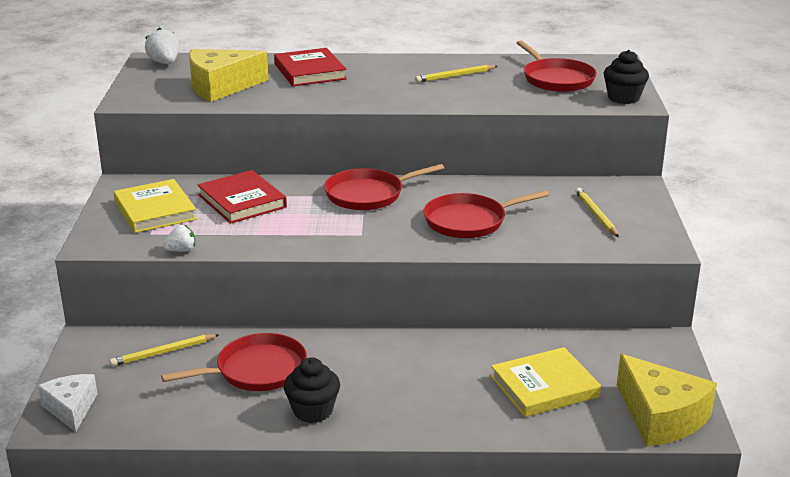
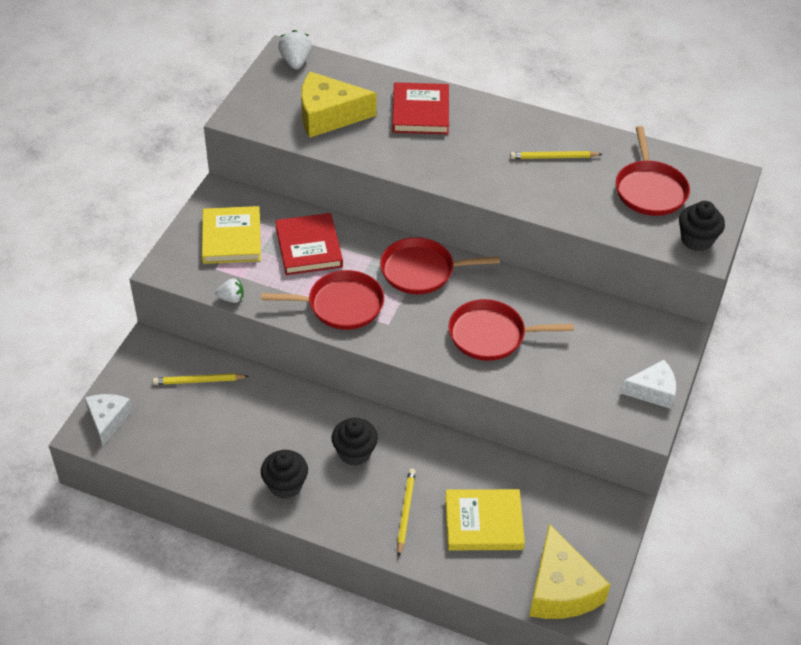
camera: 20 degrees right, 20 degrees up
red pan [161,333,307,391] -> red pan moved to [261,270,384,330]
yellow pencil [575,188,619,237] -> yellow pencil moved to [397,469,416,557]
none -> black cupcake [331,418,378,466]
none -> white cheese [620,360,676,409]

